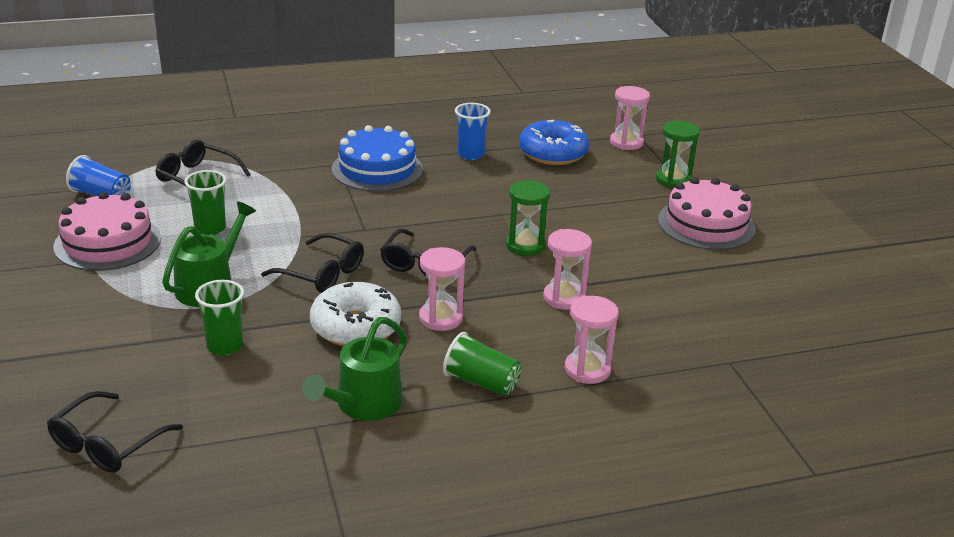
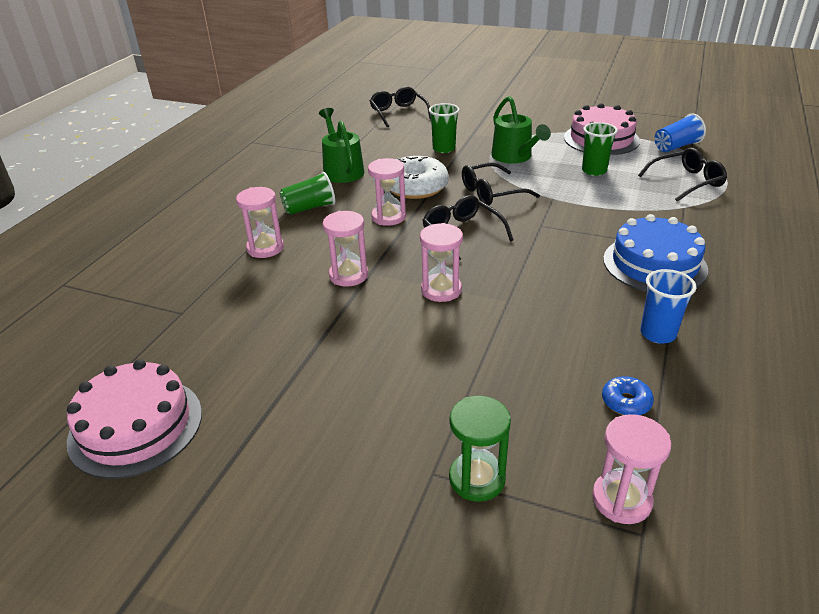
camera: 130 degrees right, 5 degrees up
green hourglass [506,180,550,256] -> pink hourglass [420,223,463,302]
blue donut [519,120,589,165] -> blue donut [602,376,654,415], size x0.48
pink cake [658,177,756,250] -> pink cake moved to [67,359,202,479]

